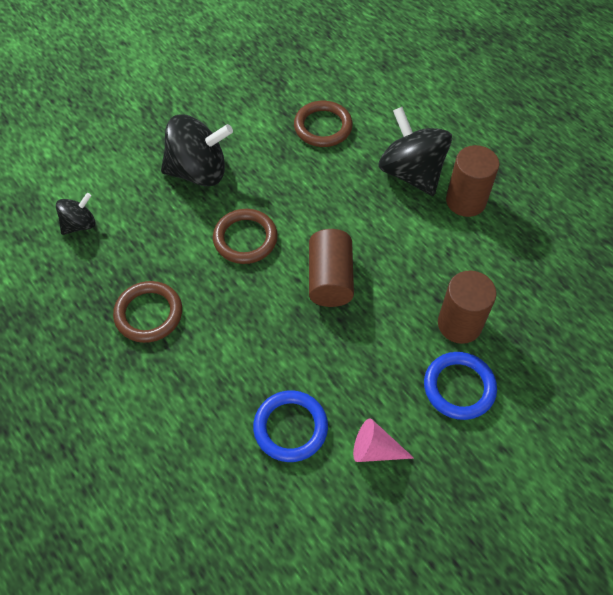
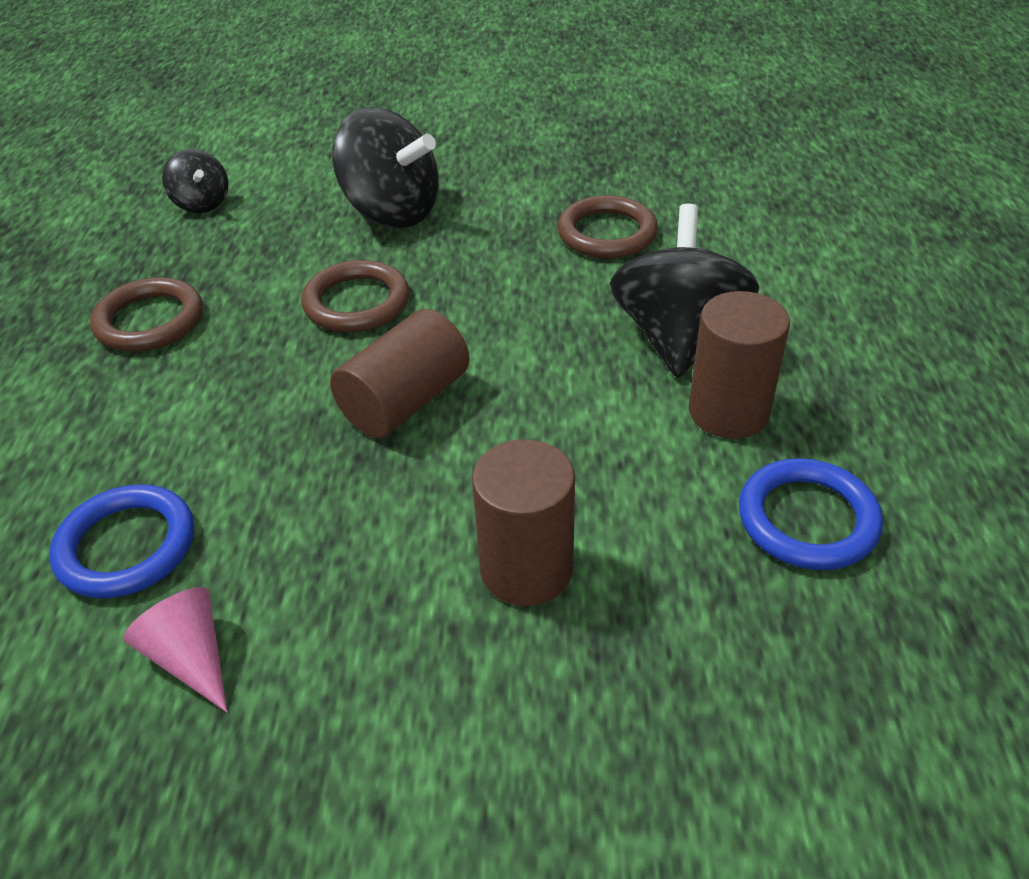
camera: 40 degrees right, 15 degrees down
black spinning top [56,193,95,235] -> black spinning top turned 60 degrees clockwise [162,149,228,213]
blue ring [424,352,497,420] -> blue ring moved to [739,458,883,570]

